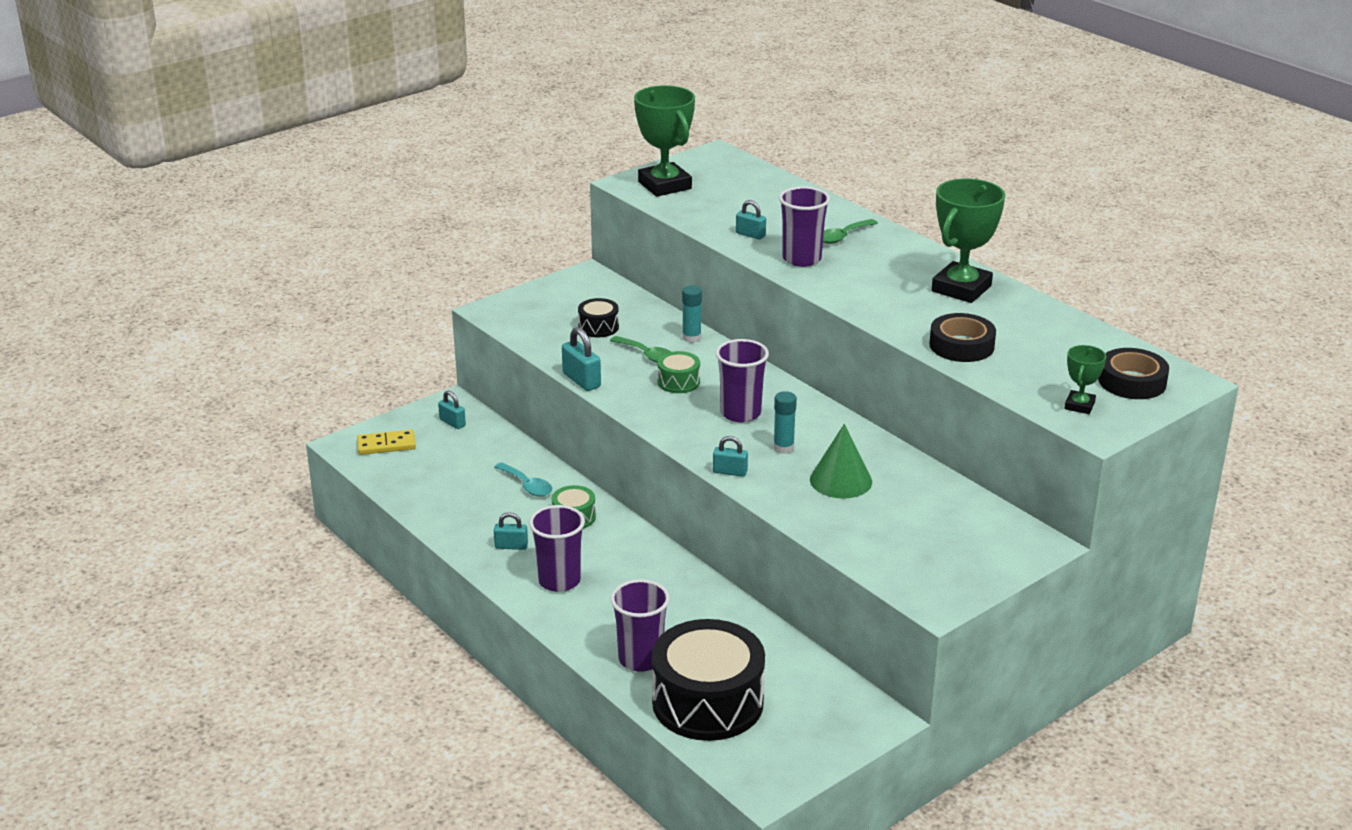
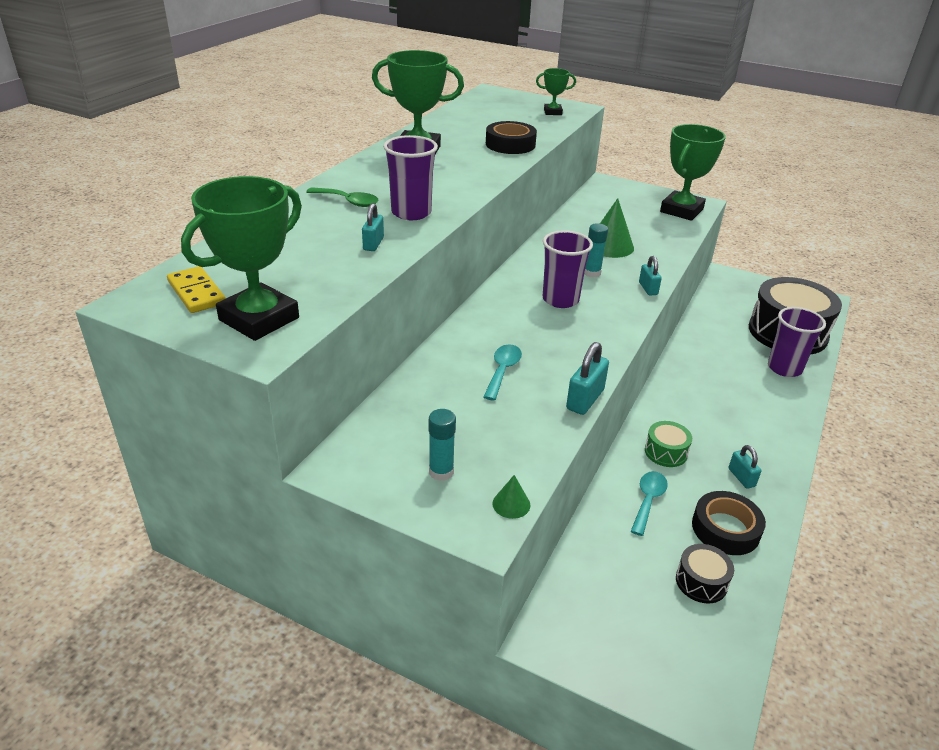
camera: 115 degrees left, 5 degrees up
yellow domino [357,430,416,455] -> yellow domino moved to [167,266,226,313]
turquoise padlock [438,390,466,429] -> none
purple cup [529,505,585,592] -> none
black drum [578,298,619,337] -> black drum moved to [676,544,734,603]
green spoon [610,336,671,363] -> turquoise spoon [484,344,522,401]
green drum [657,351,700,393] -> none
turquoise glue stick [682,286,702,343] -> turquoise glue stick moved to [429,409,456,481]
black tape [1098,348,1169,399] -> black tape moved to [692,491,766,555]
none -> green cone [492,475,530,519]
none -> green trophy [660,124,726,221]

